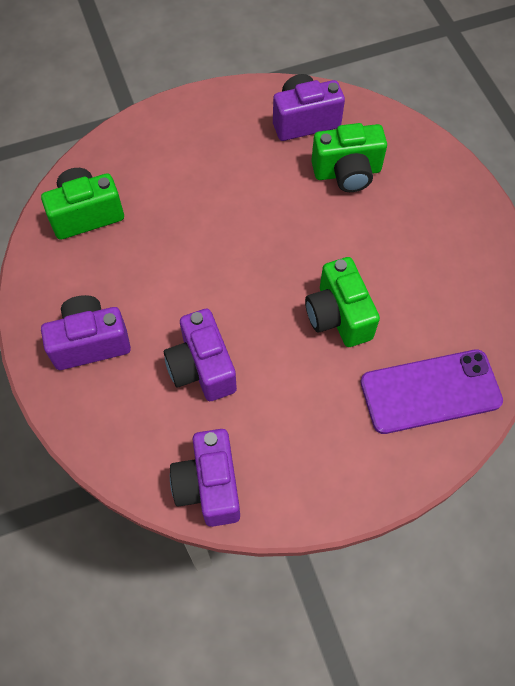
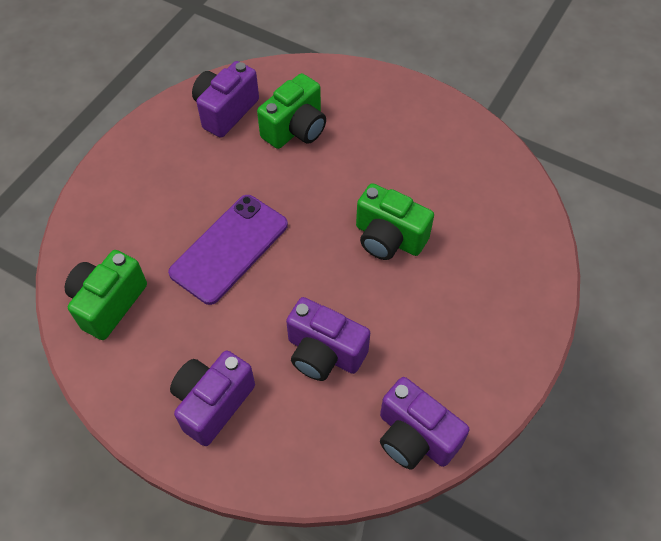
camera: 40 degrees left, 5 degrees down
purple phone [360,349,503,434] -> purple phone moved to [168,195,288,305]

